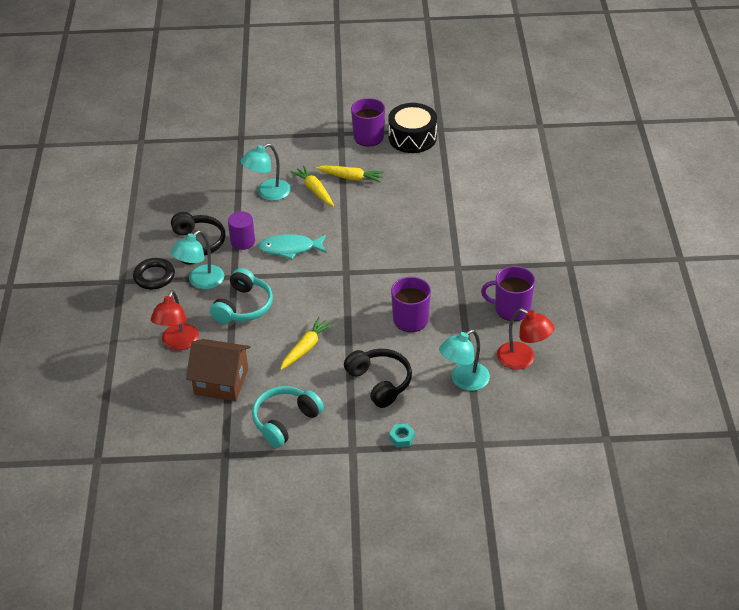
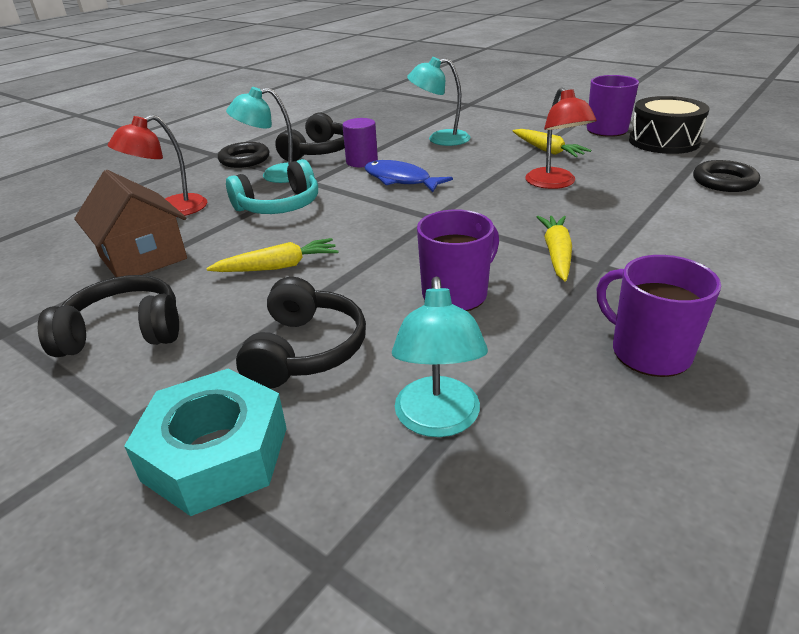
camera: 40 degrees right, 10 degrees down
turquoise headphones [252,386,324,448] -> black headphones [38,275,179,357]
turquoise fish [258,234,327,259] -> blue fish [365,160,453,192]
yellow carrot [291,166,334,207] -> yellow carrot moved to [536,216,572,282]
turquoise nut [389,424,415,447] -> turquoise nut [124,369,287,516], size x2.48
turquoise lamp [439,330,490,391] -> turquoise lamp turned 90 degrees counterclockwise [392,277,488,437]
red lamp [497,308,555,370] -> red lamp moved to [525,87,597,189]
none -> black ring [693,160,760,192]

